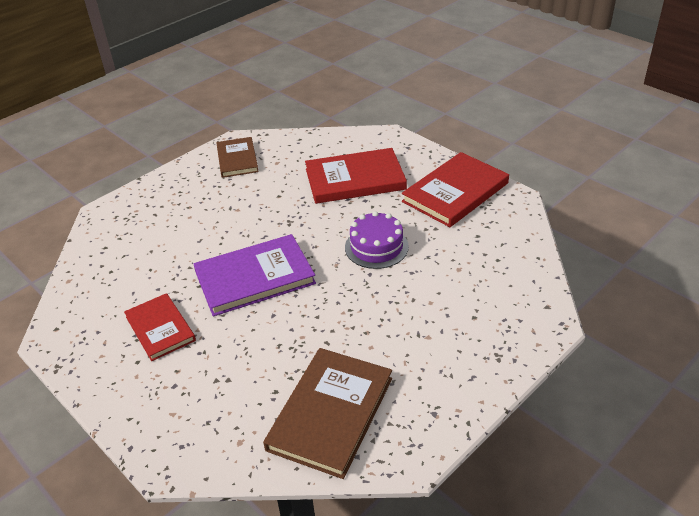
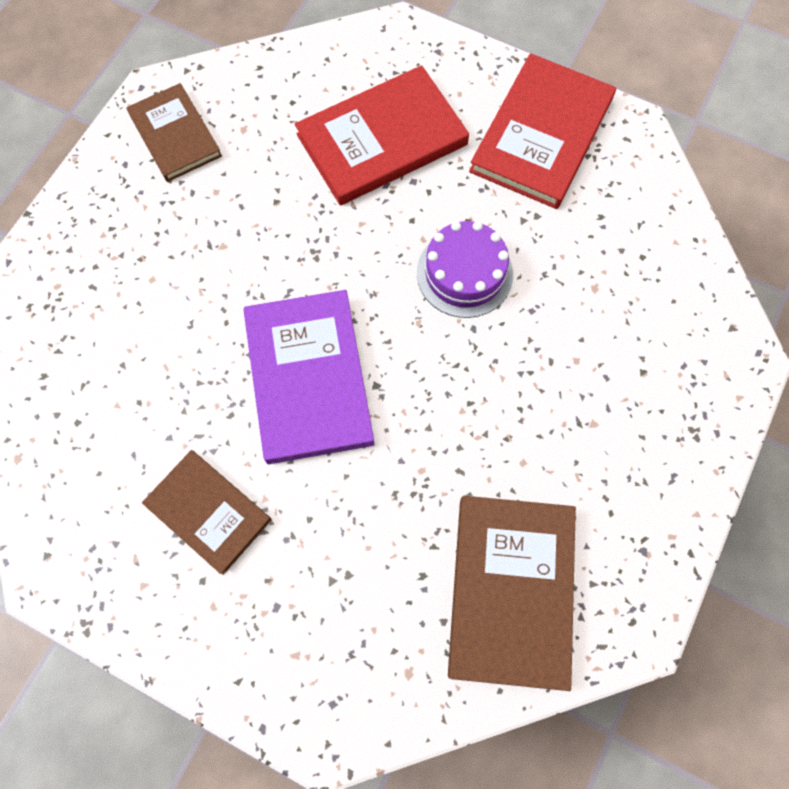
camera: 20 degrees left, 30 degrees up
red book [124,293,196,361] -> brown book [142,450,271,575]
purple book [194,234,316,316] -> purple book turned 60 degrees counterclockwise [244,290,374,464]

